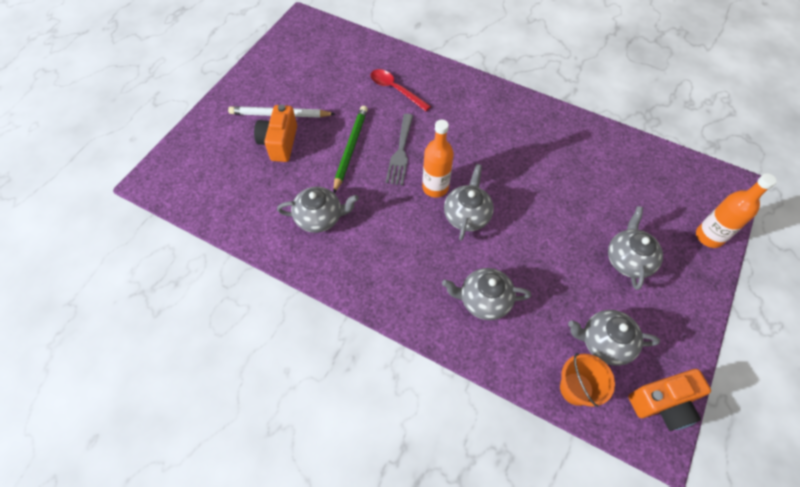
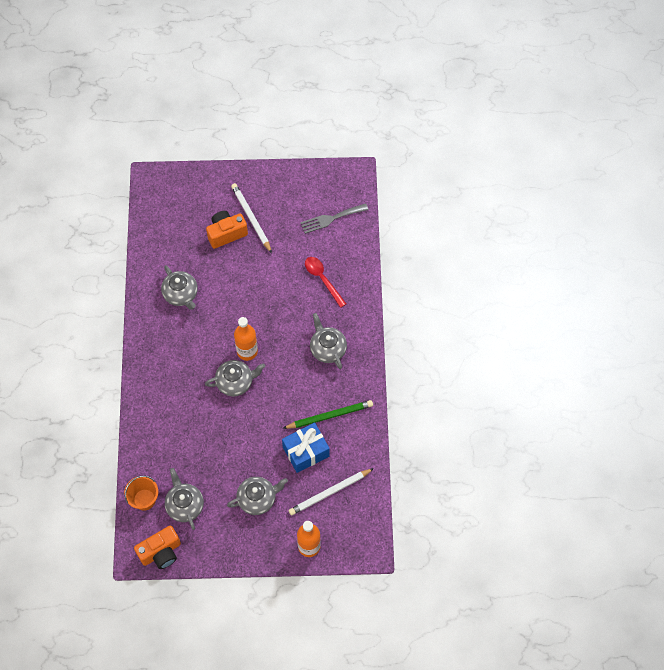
camera: 60 degrees right, 5 degrees up
green pencil [333,106,368,193] -> green pencil moved to [283,400,373,429]
red spoon [370,69,431,111] -> red spoon turned 45 degrees counterclockwise [305,257,346,308]
grey fork [386,114,413,185] -> grey fork moved to [300,203,368,234]
grey teapot [442,268,531,320] -> grey teapot moved to [310,313,347,369]
orange camera [628,369,711,431] -> orange camera turned 75 degrees counterclockwise [134,525,181,569]
none -> blue gift [282,422,330,473]
none -> white pencil [288,468,374,516]

